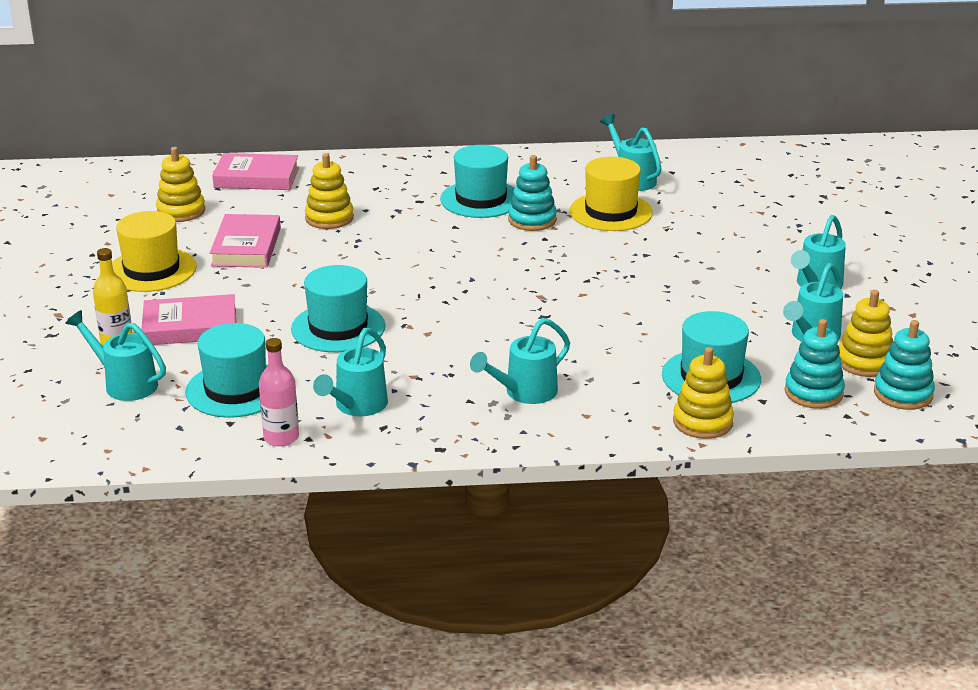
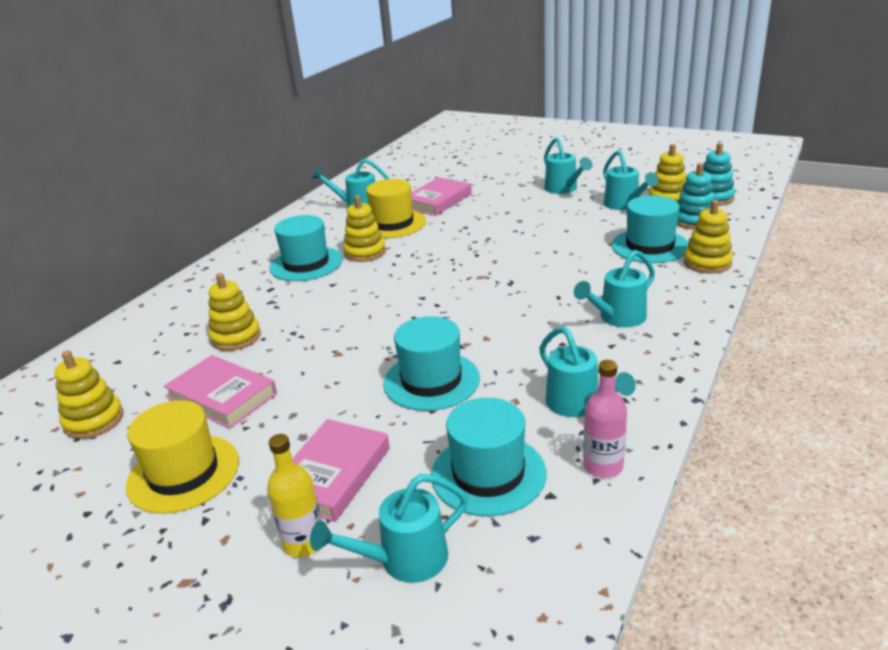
camera: 55 degrees left, 0 degrees up
pink book [212,153,299,190] -> pink book moved to [411,177,472,216]
turquoise watering can [470,318,570,404] -> turquoise watering can turned 60 degrees clockwise [574,250,655,327]
turquoise stacking toy [508,155,557,231] -> yellow stacking toy [343,195,386,262]

